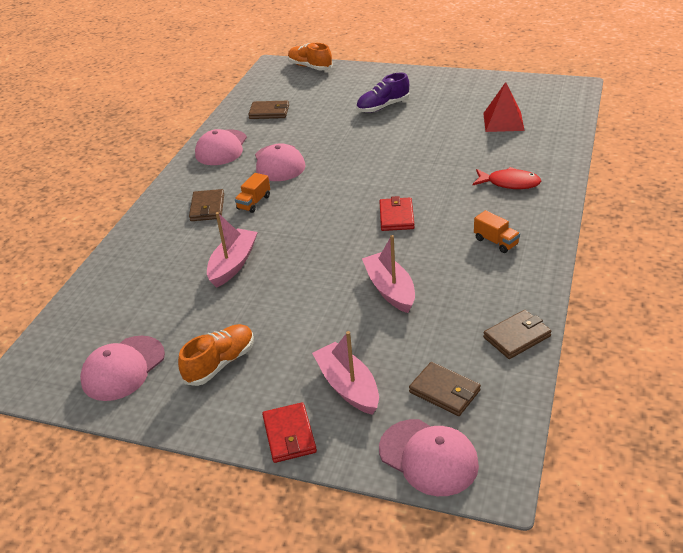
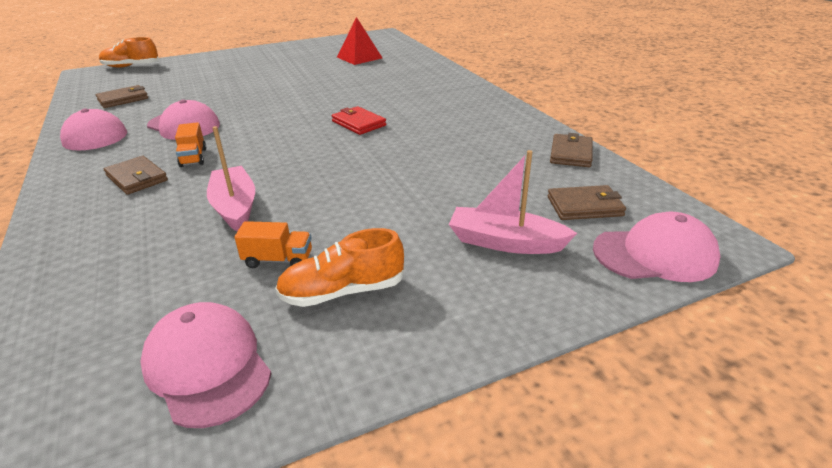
camera: 45 degrees left, 5 degrees down
pink cap [80,336,165,401] -> pink cap turned 150 degrees clockwise [140,302,271,428]
orange shoe [178,324,254,386] -> orange shoe turned 105 degrees counterclockwise [275,228,404,307]
red wallet [262,402,317,463] -> none
purple shoe [356,72,410,113] -> none
pink boat [362,235,415,313] -> none
red fish [473,167,541,189] -> none
orange truck [474,210,520,253] -> orange truck moved to [234,221,312,268]

